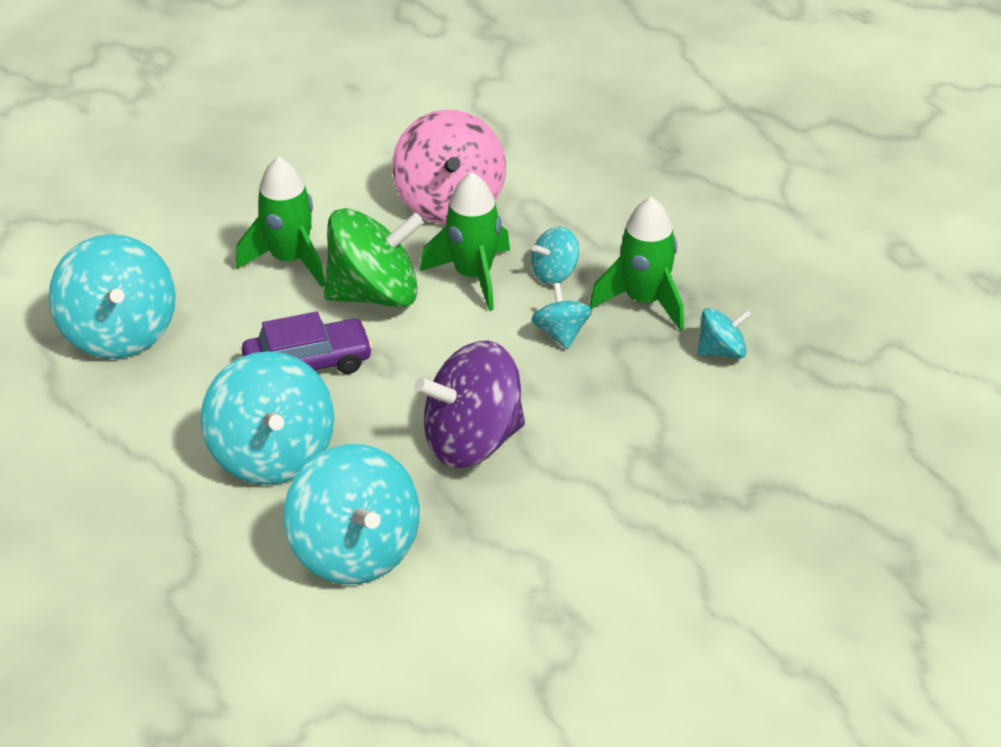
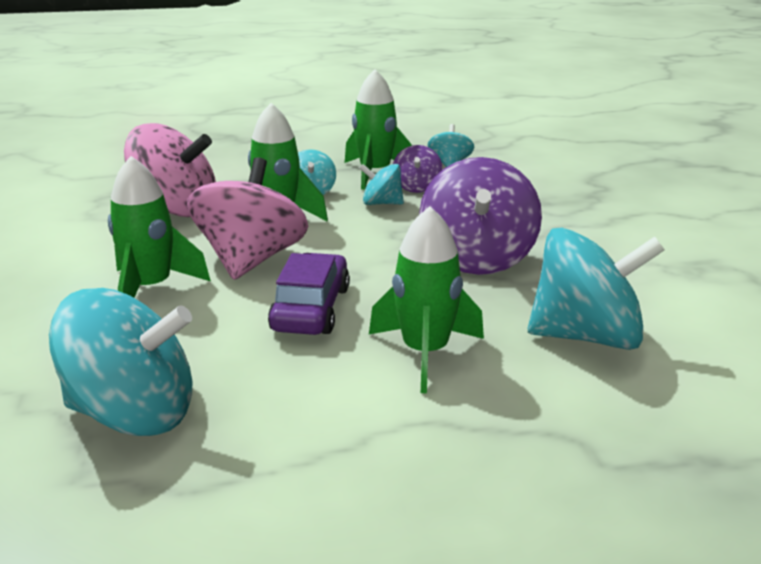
camera: 65 degrees left, 15 degrees down
turquoise spinning top [201,351,335,485] -> green rocket [369,206,484,393]
green spinning top [324,208,424,307] -> pink spinning top [187,157,308,280]
none -> purple spinning top [393,145,442,193]

